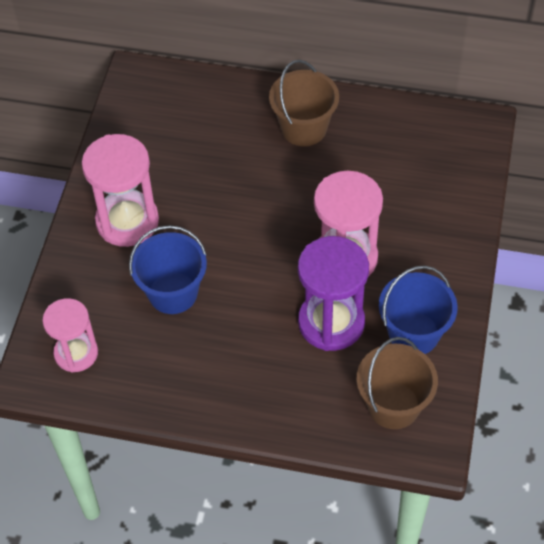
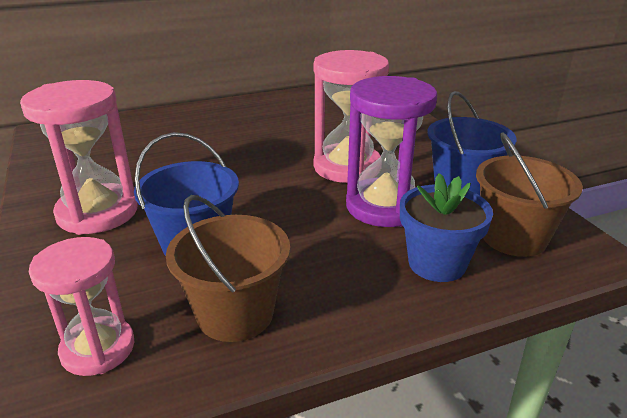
camera: 35 degrees left, 25 degrees down
brown bucket [269,60,339,146] -> brown bucket moved to [166,195,290,342]
none -> blue flower pot [400,173,493,282]

